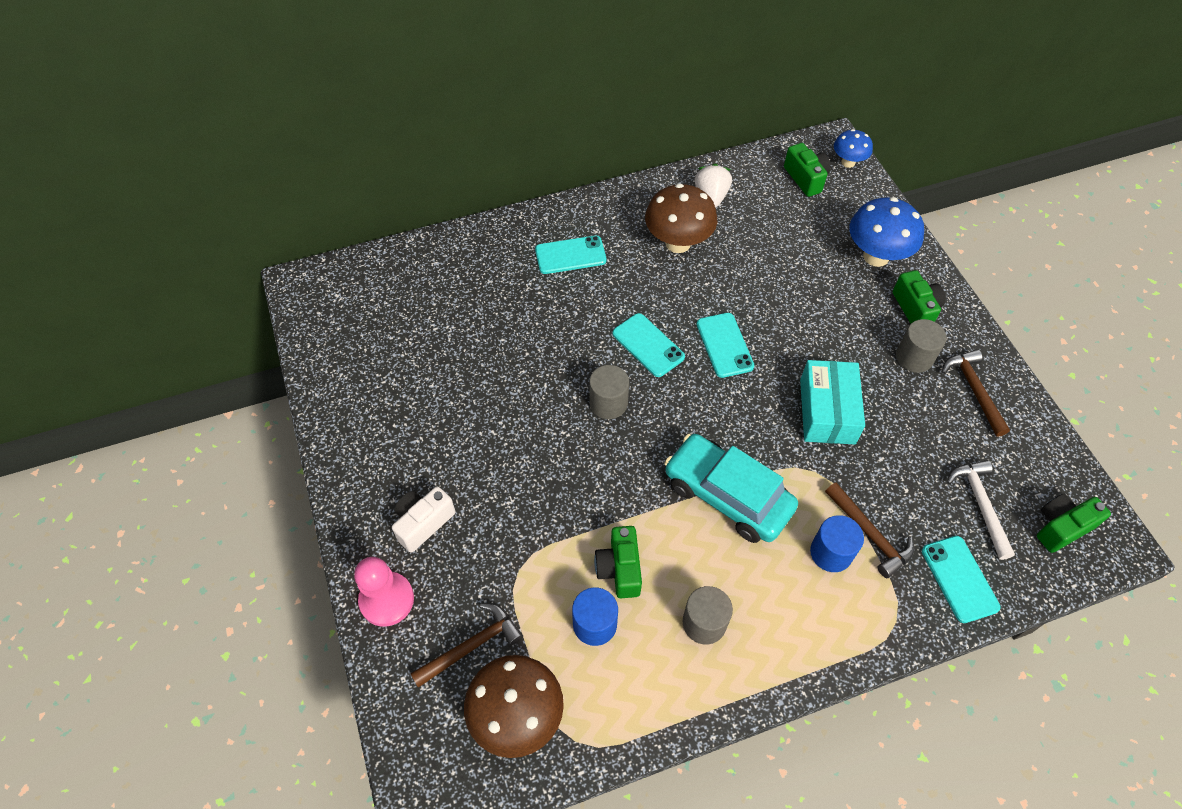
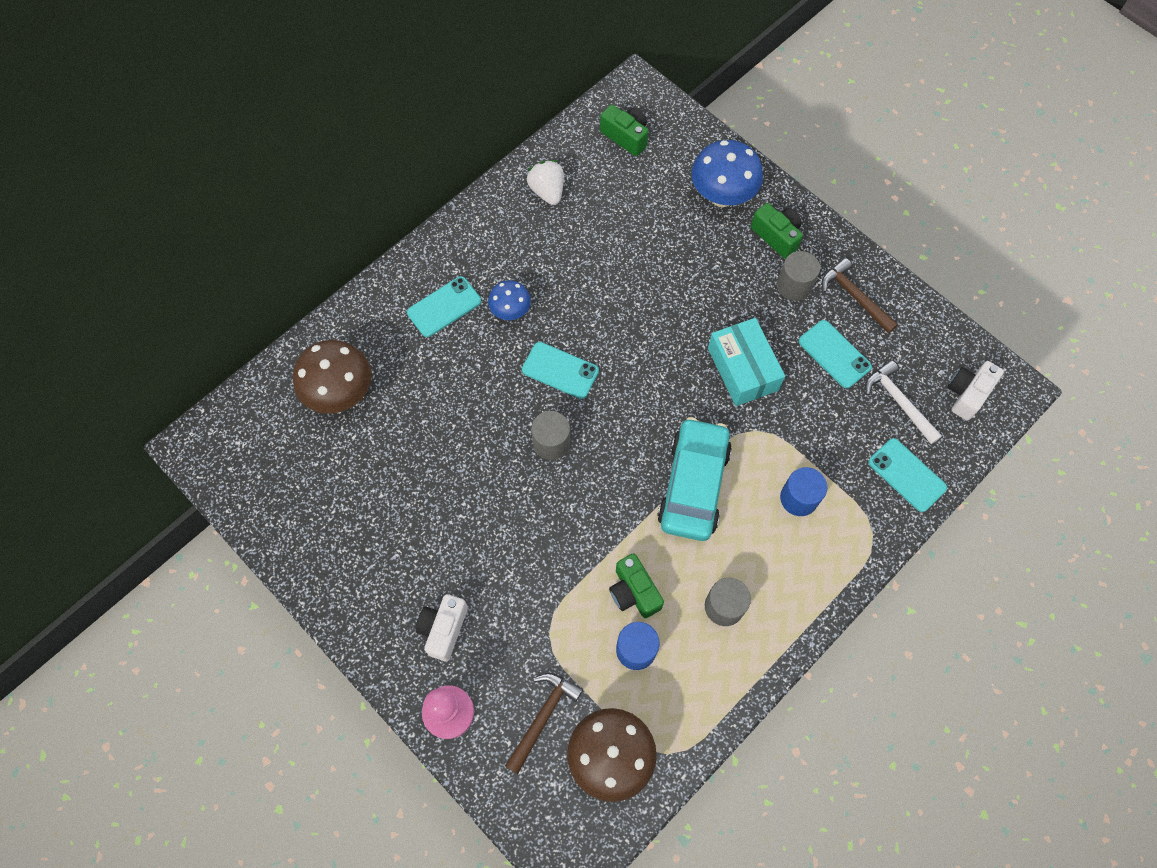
camera: 25 degrees left, 10 degrees up
brown mushroom [645,184,717,253] -> brown mushroom moved to [293,340,371,414]
turquoise car [664,434,798,543] -> turquoise car turned 90 degrees clockwise [657,417,732,541]
turquoise phone [697,313,755,378] -> turquoise phone moved to [799,320,872,388]
brown hammer [825,483,914,578] -> none
blue mushroom [834,129,873,168] -> blue mushroom moved to [488,280,531,320]
green camera [1037,494,1111,553] -> white camera [948,361,1004,421]

